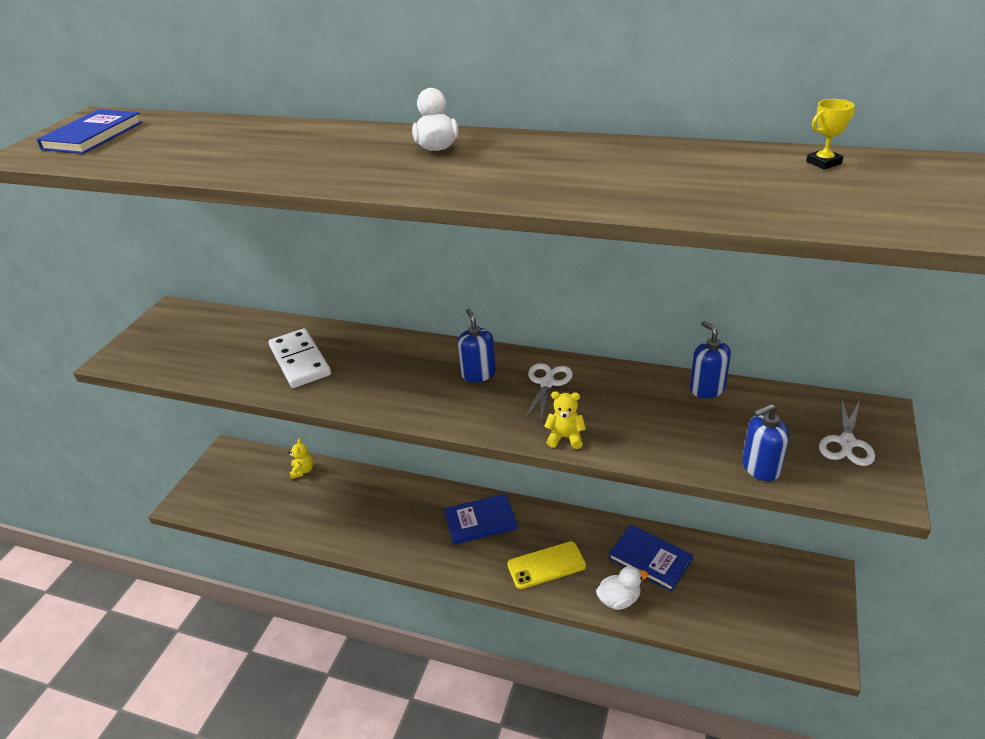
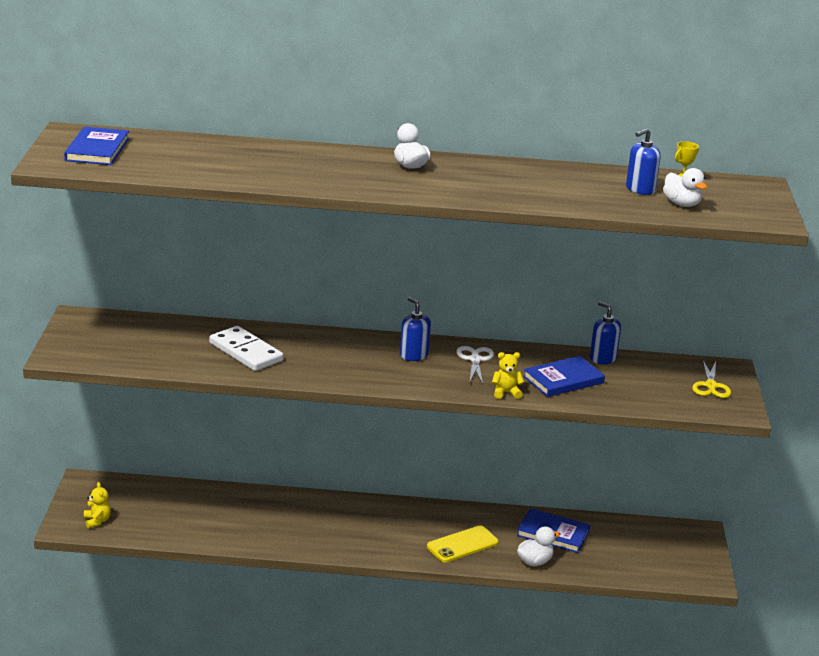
camera: 20 degrees left, 10 degrees down
yellow teddy bear [288,438,313,479] -> yellow teddy bear moved to [84,482,111,529]
blue book [444,494,518,545] -> blue book moved to [523,356,605,397]
blue soap dispenser [742,404,789,481] -> blue soap dispenser moved to [626,128,661,195]
white scissors [819,397,875,466] -> yellow scissors [692,360,731,398]
none -> white duck [663,168,707,207]

